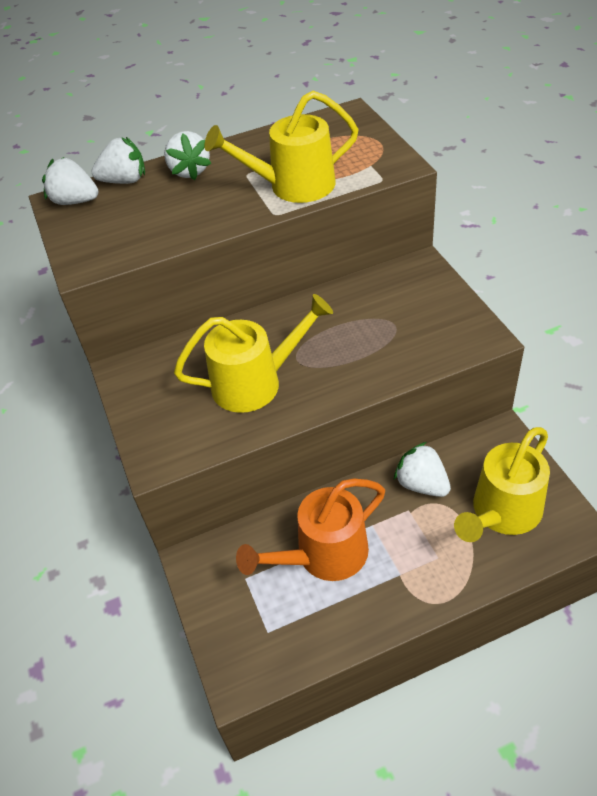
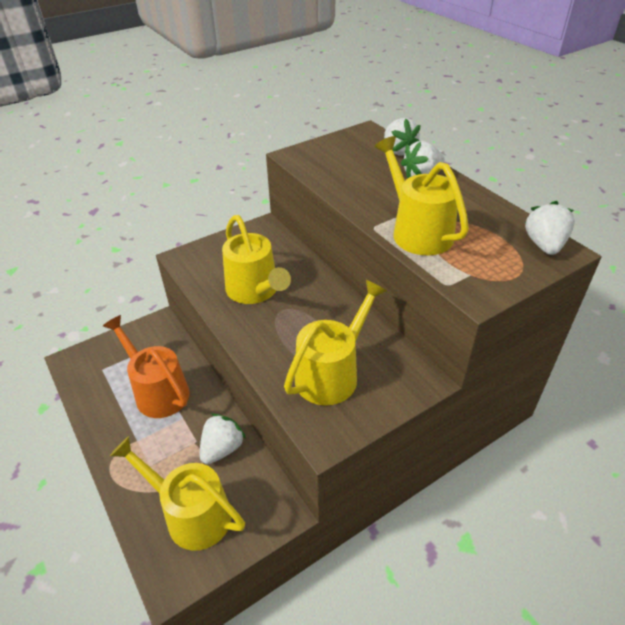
camera: 75 degrees right, 5 degrees down
white strawberry [42,157,98,205] -> white strawberry moved to [525,201,575,255]
none -> yellow watering can [284,280,387,405]

